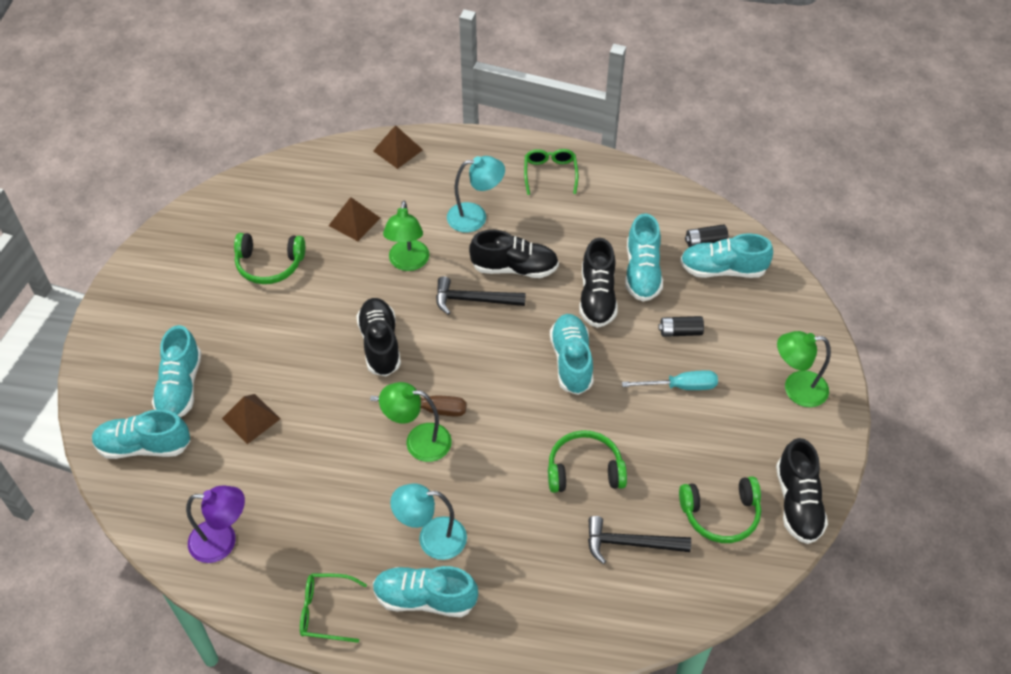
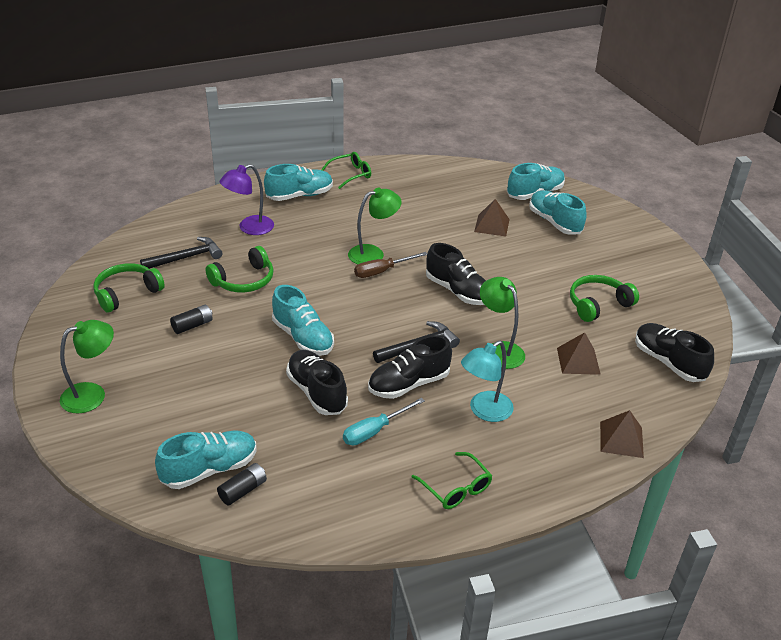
camera: 145 degrees right, 15 degrees down
purple lamp [186,485,245,563] -> purple lamp moved to [219,164,274,235]
turquoise lamp [390,483,467,560] -> none
turquoise screwdriver [622,370,718,390] -> turquoise screwdriver moved to [343,398,425,445]
turquoise shoe [625,213,663,302] -> none
black battery [658,316,704,337] -> black battery moved to [170,305,213,334]
black shoe [776,438,828,544] -> black shoe moved to [635,323,714,382]

